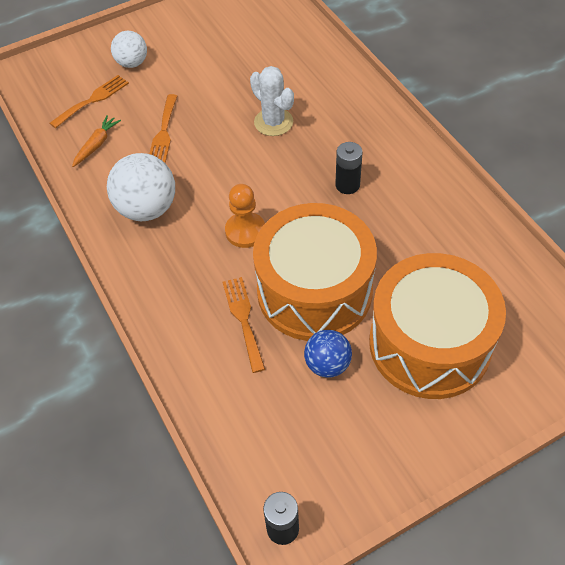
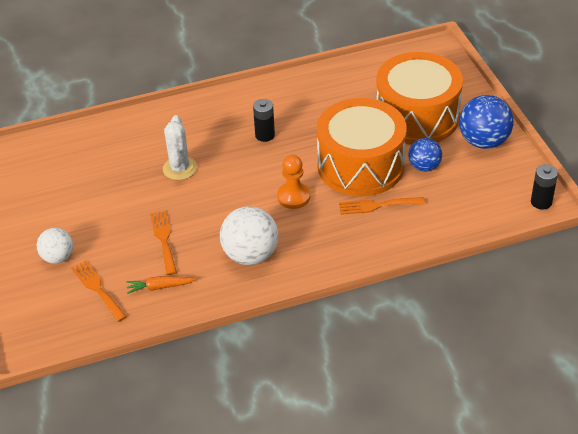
camera: 80 degrees left, 10 degrees down
orange carrot [72,115,121,167] -> orange carrot turned 45 degrees counterclockwise [126,276,197,294]
orange fork [149,94,177,163] -> orange fork turned 120 degrees counterclockwise [150,210,177,275]
white cactus [250,66,294,136] -> white cactus turned 60 degrees counterclockwise [163,115,197,180]
none -> blue ball [459,95,513,149]

